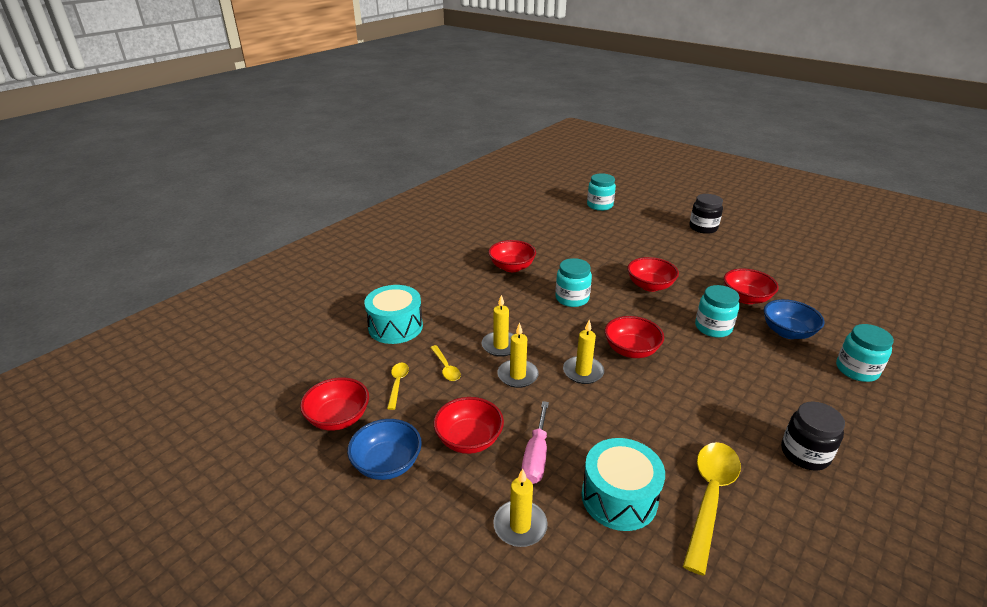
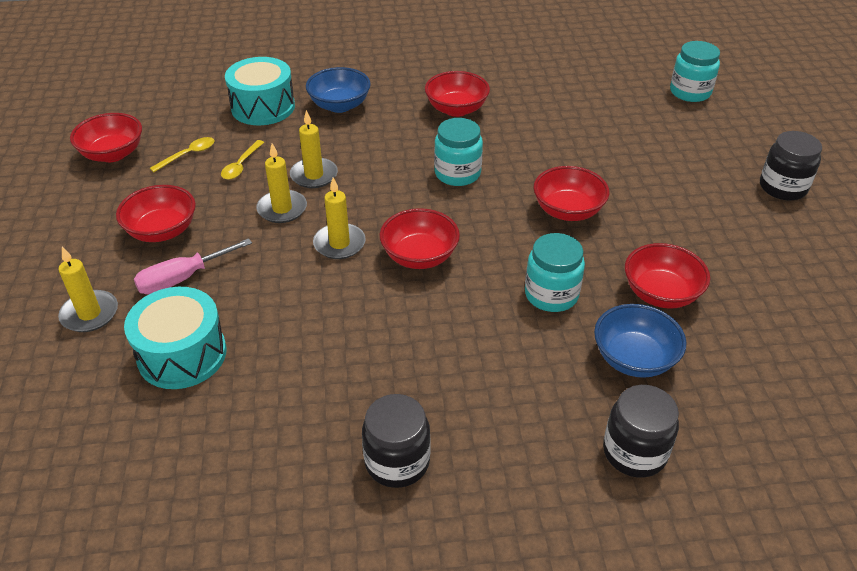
camera: 45 degrees right, 10 degrees up
blue bowl [347,419,422,480] -> blue bowl moved to [306,67,371,113]
yellow spoon [683,442,741,575] -> none
turquoise jar [836,324,894,382] -> black jar [603,385,679,477]

